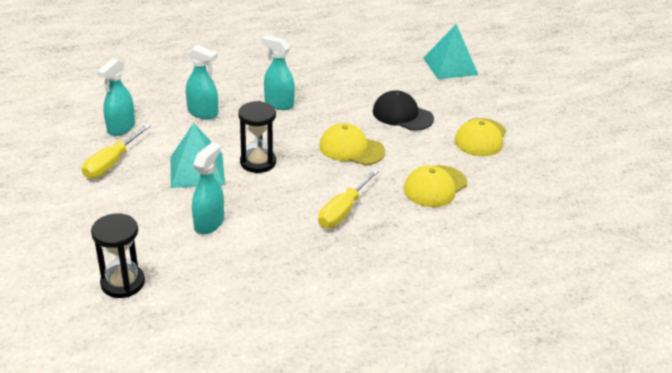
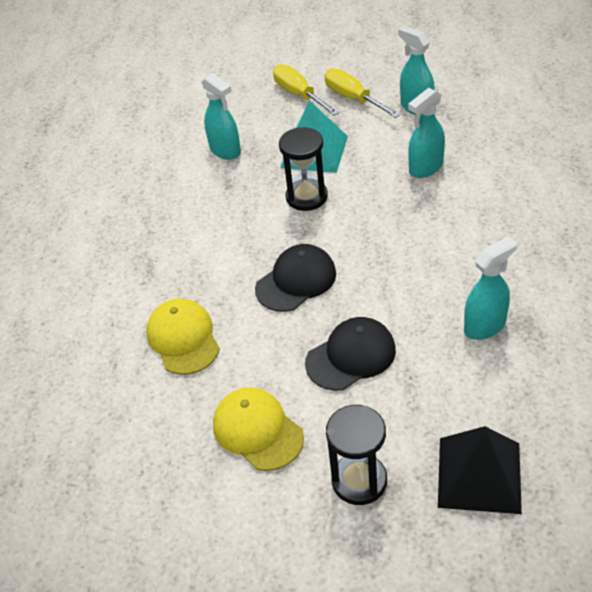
camera: 120 degrees right, 10 degrees up
black hourglass [91,213,145,298] -> black hourglass moved to [326,405,387,505]
turquoise spray bottle [262,35,295,110] -> turquoise spray bottle moved to [464,236,517,340]
yellow screwdriver [318,169,379,228] -> yellow screwdriver moved to [273,64,339,116]
yellow cap [319,123,385,165] -> black cap [255,244,336,312]
turquoise pyramid [423,24,478,79] -> black pyramid [438,426,522,514]

